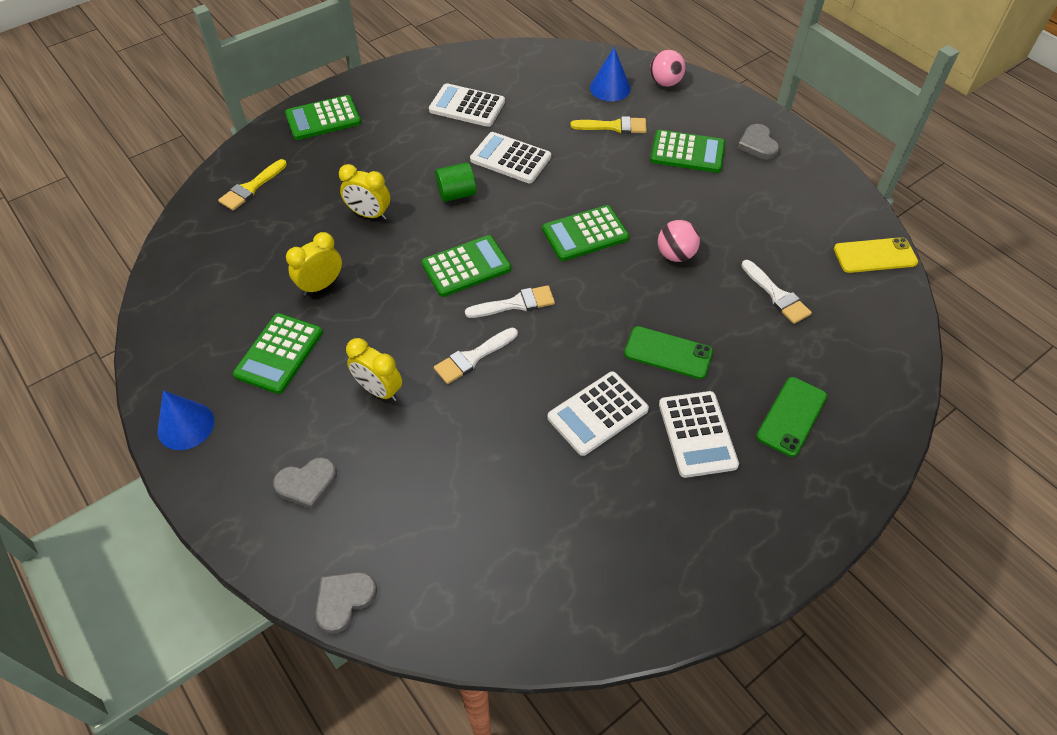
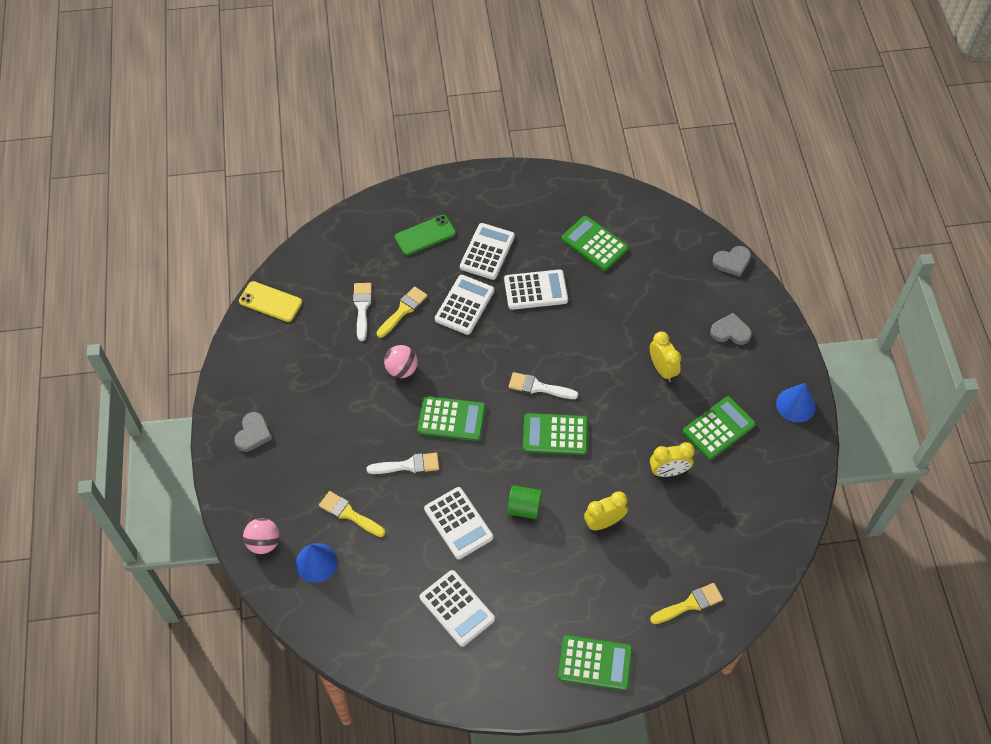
camera: 150 degrees left, 5 degrees up
yellow clock [339,164,390,220] -> yellow clock turned 75 degrees counterclockwise [584,491,628,530]
white brush [434,328,518,384] -> white brush moved to [367,453,439,474]
green phone [624,326,713,379] -> white calculator [435,275,494,335]
green calculator [650,130,725,173] -> green calculator moved to [561,216,628,271]
none -> yellow brush [376,286,428,338]

